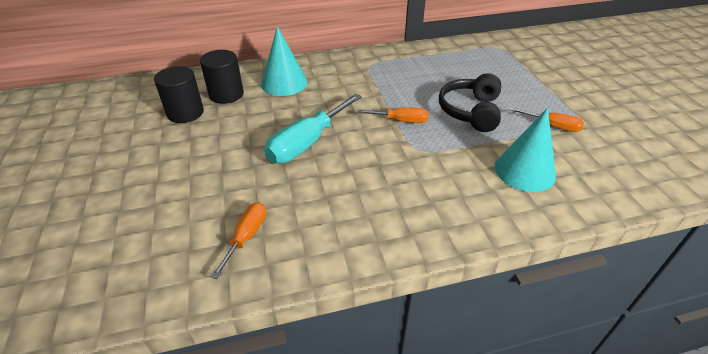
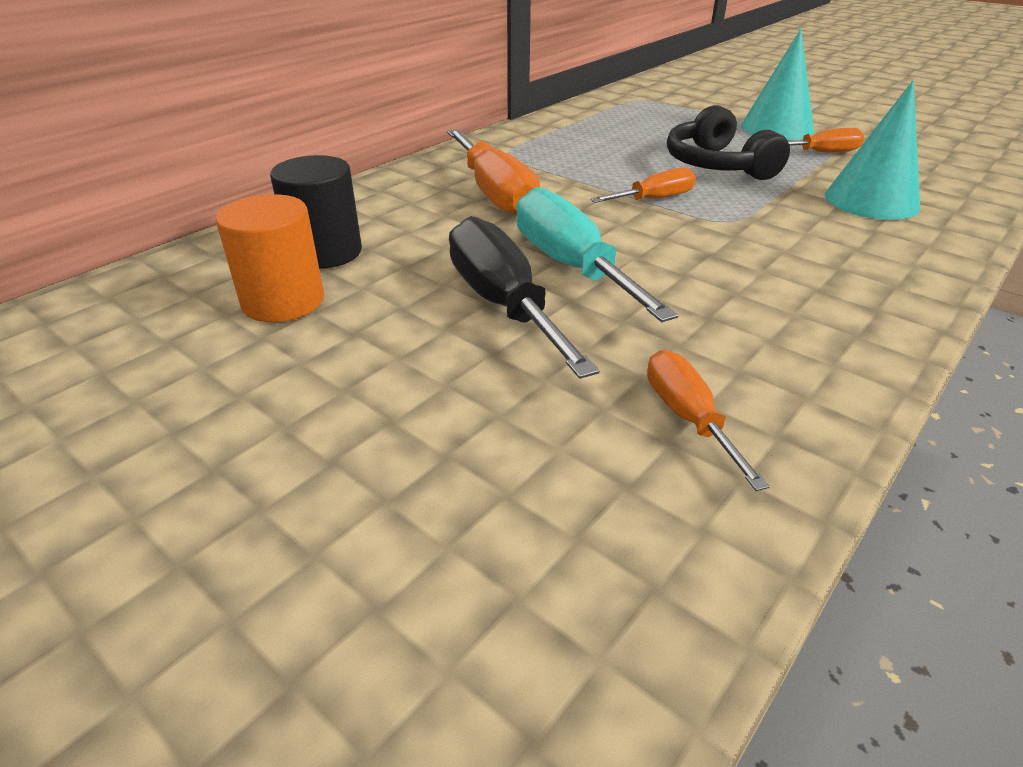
camera: 35 degrees left, 5 degrees down
black cylinder [154,66,204,123] -> orange cylinder [216,194,324,322]
turquoise cone [261,26,308,96] -> turquoise cone moved to [741,29,814,140]
turquoise screwdriver [264,93,362,163] -> turquoise screwdriver turned 150 degrees clockwise [516,187,679,322]
none -> orange screwdriver [447,129,540,216]
none -> black screwdriver [449,216,600,379]

